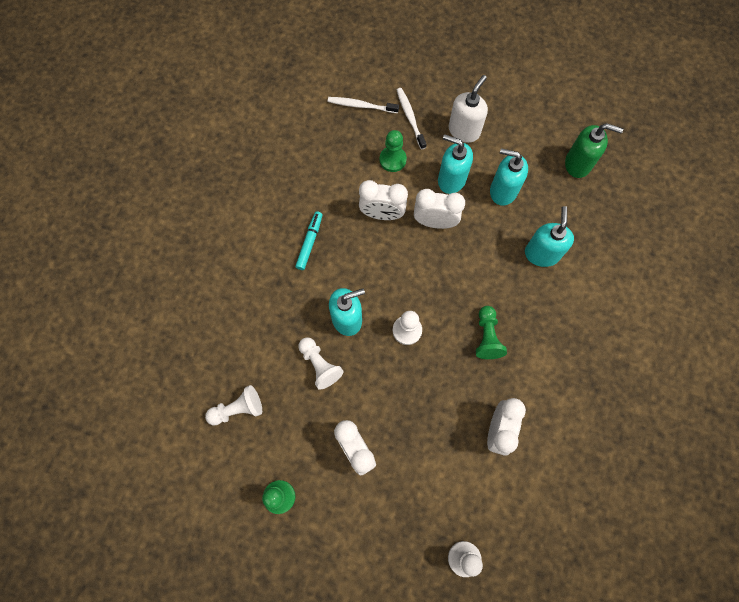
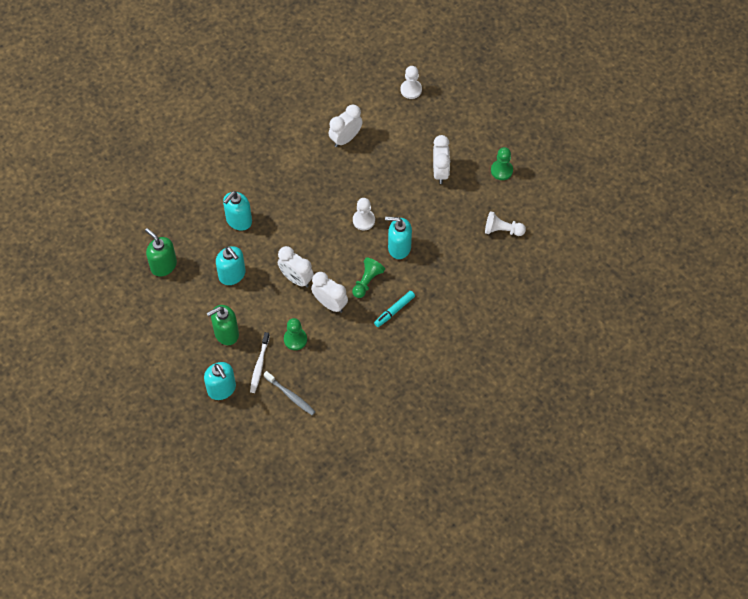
camera: 150 degrees left, 10 degrees down
white pawn [298,337,344,390] -> none
white toothbrush [328,97,399,113] -> grey toothbrush [264,371,315,415]
turquoise soap dispenser [438,134,473,194] -> turquoise soap dispenser moved to [204,362,236,400]
white soap dispenser [449,75,488,143] -> green soap dispenser [207,305,239,345]
green pawn [476,306,507,359] -> green pawn moved to [352,258,385,298]

